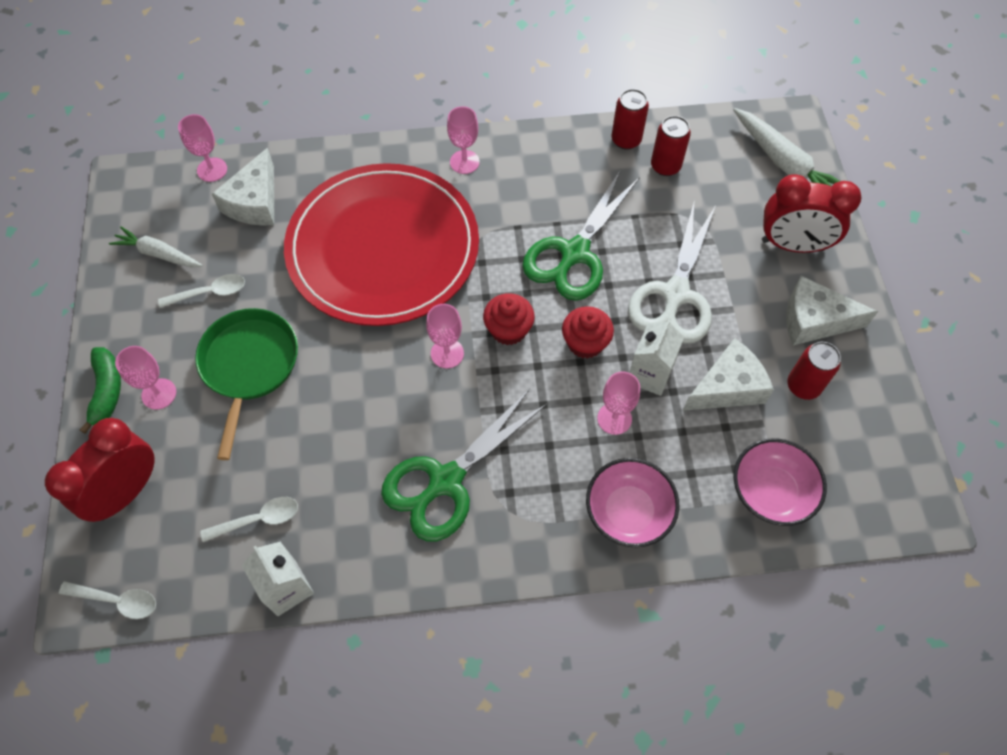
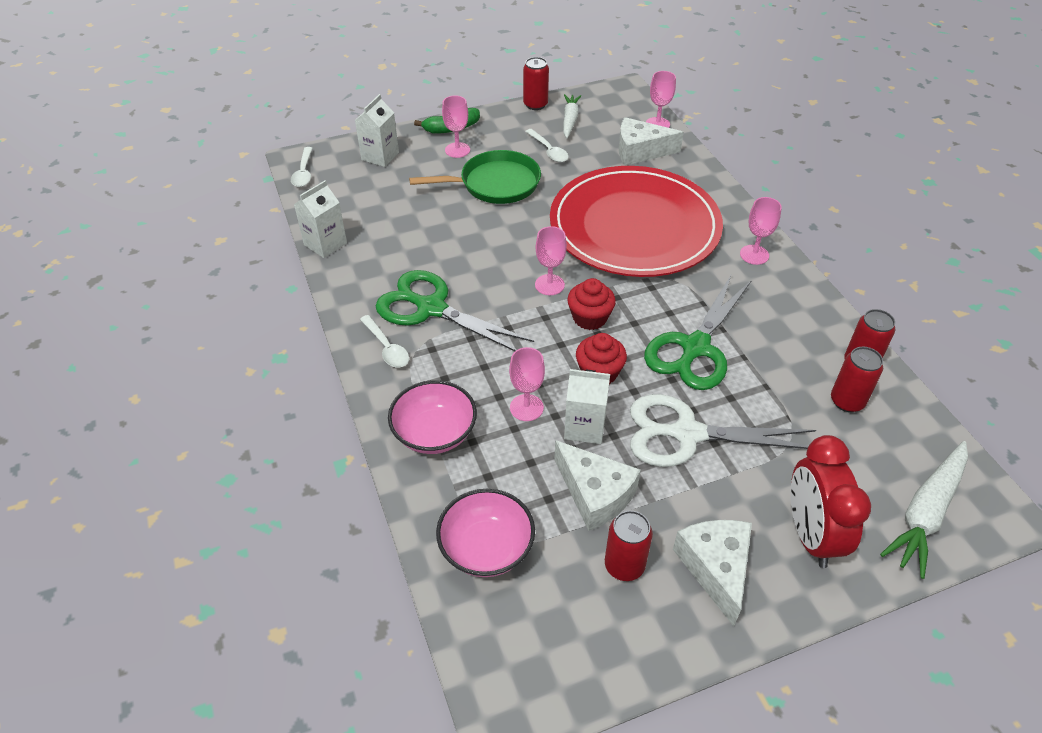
camera: 75 degrees right, 15 degrees down
red clock [45,418,155,522] -> white carton [355,94,399,167]
white spoon [200,497,298,542] -> white spoon moved to [360,315,409,367]
green scissors [522,170,640,301] -> green scissors turned 75 degrees counterclockwise [644,275,752,390]
none -> red can [523,57,549,110]

